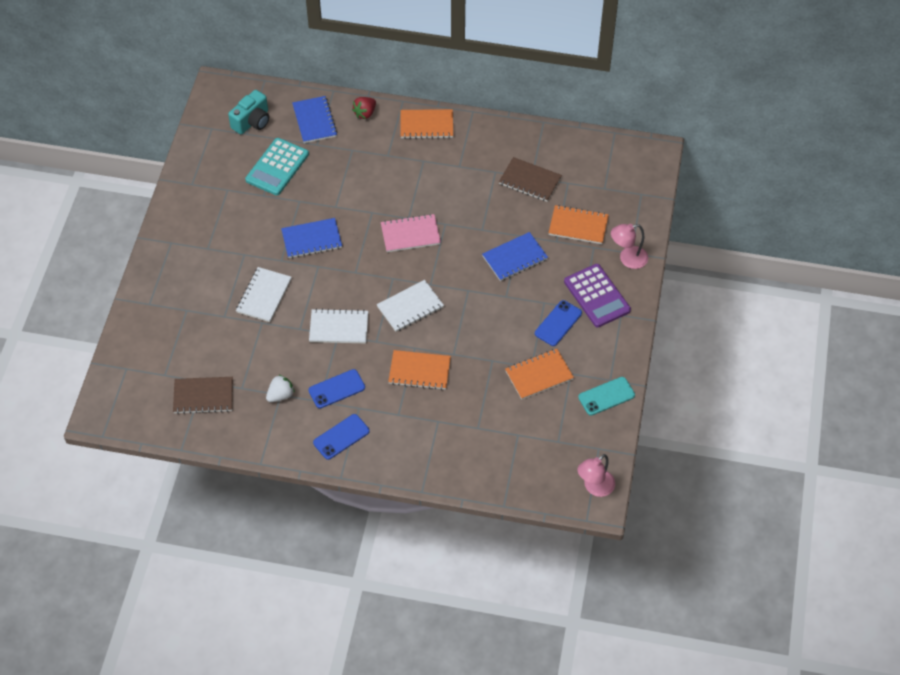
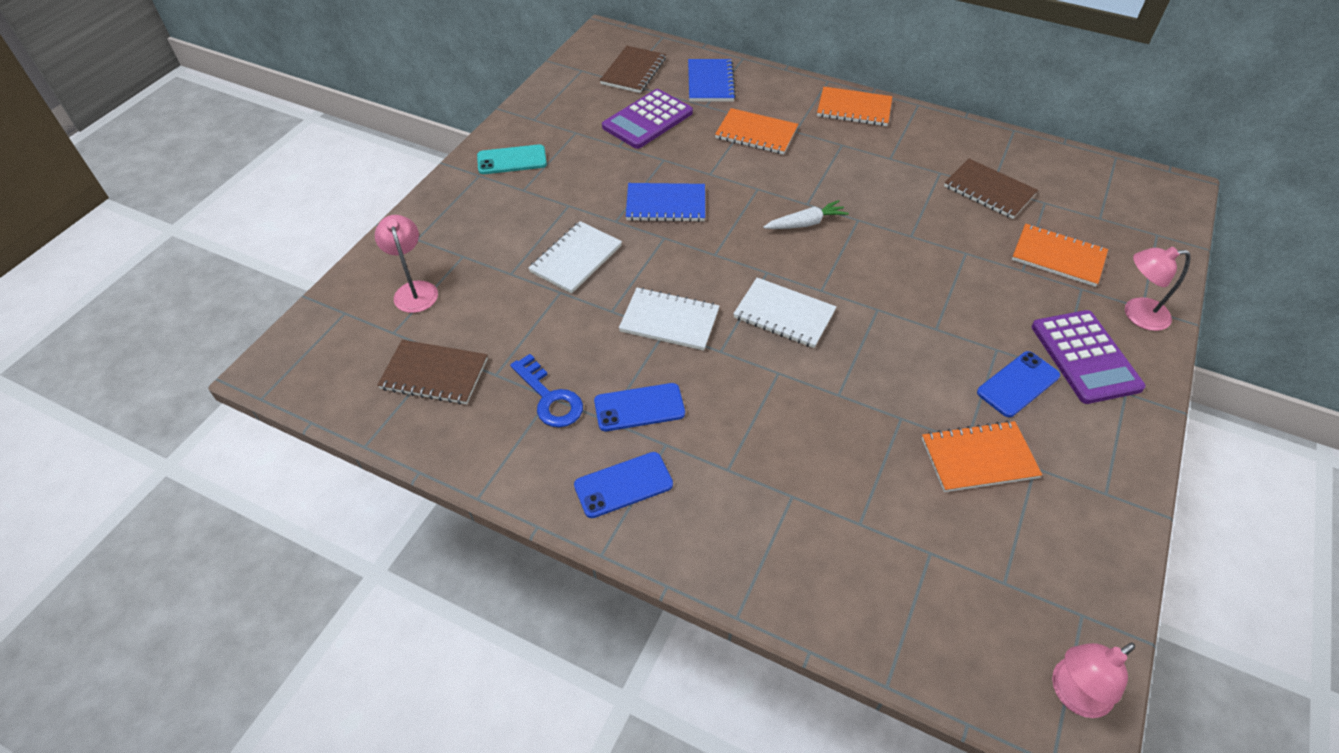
camera: 15 degrees right, 5 degrees down
turquoise camera [228,90,269,134] -> brown notebook [600,46,666,93]
turquoise calculator [245,138,309,195] -> purple calculator [602,89,693,149]
white strawberry [266,374,295,402] -> blue key [510,354,583,428]
red strawberry [352,97,376,119] -> none
white notebook [377,280,444,332] -> white notebook turned 45 degrees clockwise [733,277,837,348]
pink notebook [381,214,441,252] -> white carrot [763,200,849,229]
orange notebook [388,350,451,390] -> orange notebook moved to [715,108,798,155]
blue notebook [482,232,548,281] -> none
turquoise phone [578,377,635,416] -> turquoise phone moved to [477,144,547,174]
none -> pink lamp [375,215,438,313]

